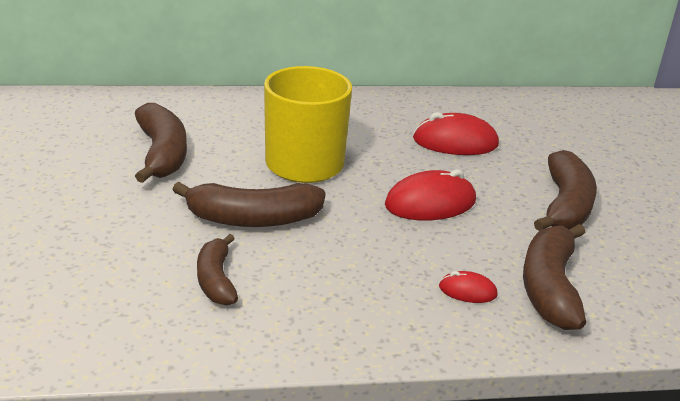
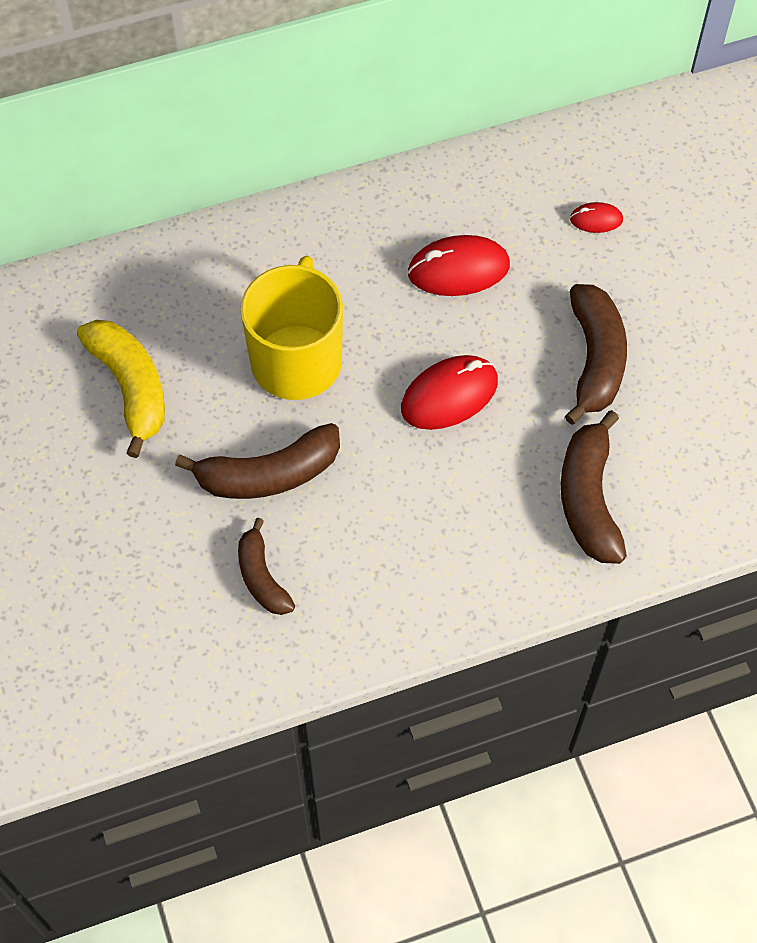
camera: 10 degrees left, 30 degrees up
brown banana [135,103,187,183] -> yellow banana [77,320,165,458]
red mouse [439,271,498,303] -> red mouse moved to [570,202,623,233]

